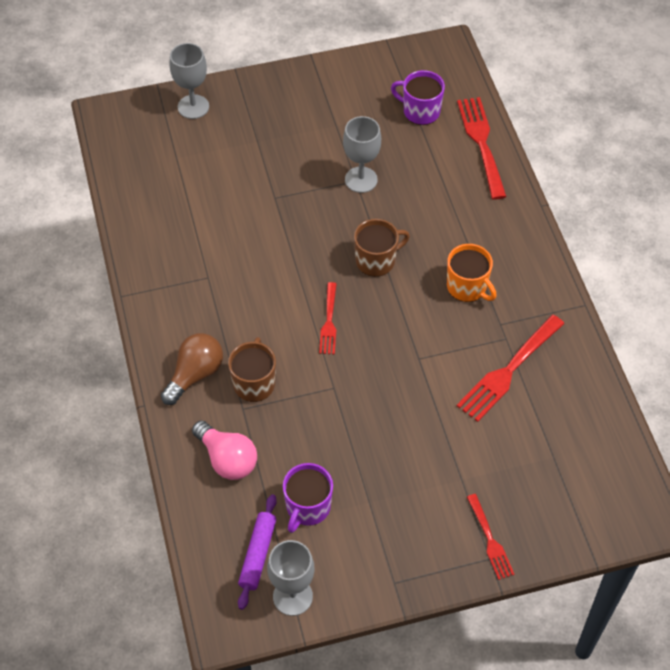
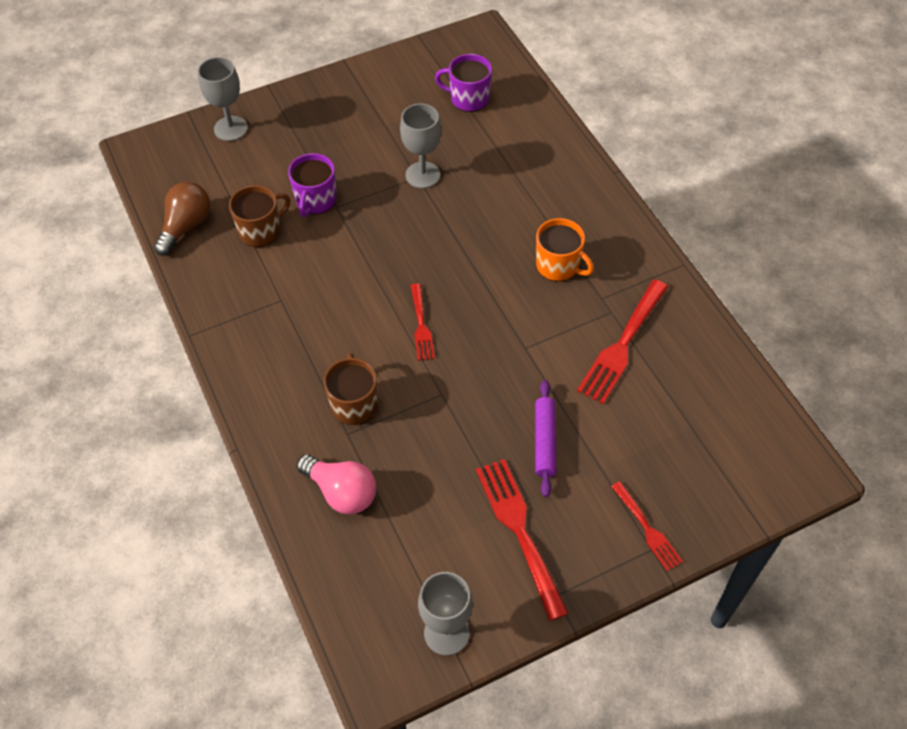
camera: 10 degrees left, 0 degrees up
brown light bulb [161,333,223,405] -> brown light bulb moved to [154,182,210,256]
purple rolling pin [238,494,277,610] -> purple rolling pin moved to [535,380,556,497]
purple mug [283,463,333,533] -> purple mug moved to [288,153,337,217]
brown mug [354,219,410,277] -> brown mug moved to [229,185,291,247]
red fork [457,97,507,200] -> red fork moved to [476,459,569,621]

